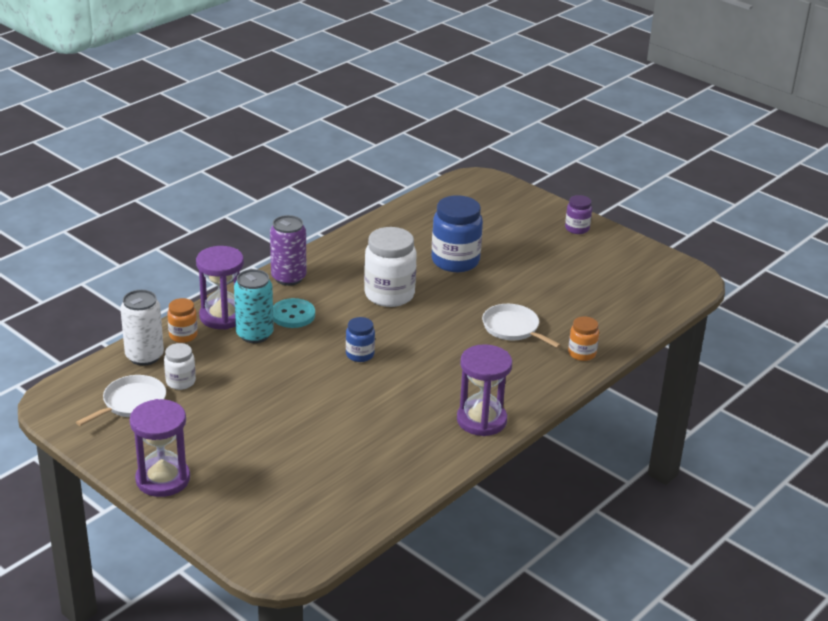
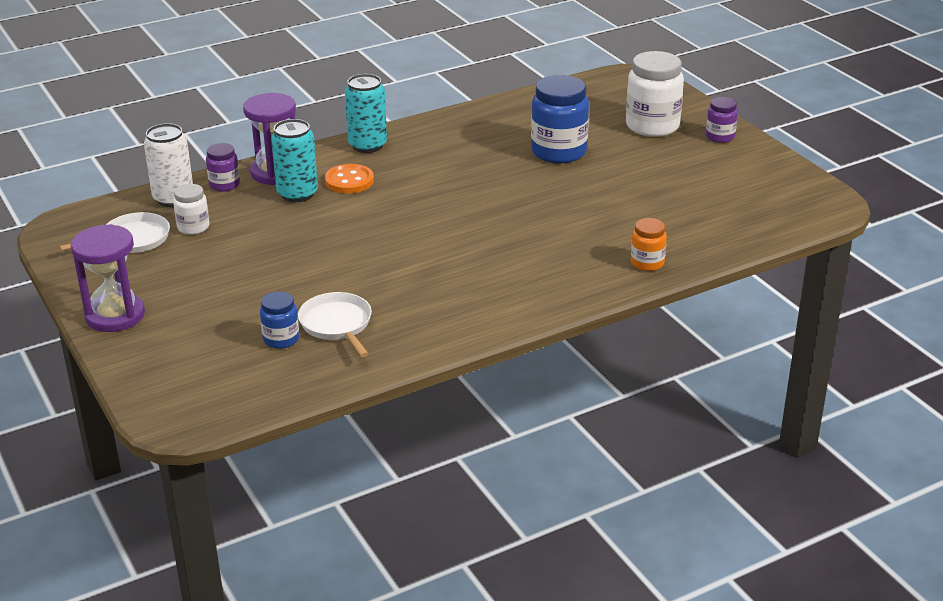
camera: 20 degrees right, 0 degrees up
orange jar [167,298,198,343] -> purple jar [206,143,240,192]
purple can [270,215,307,286] -> turquoise can [345,74,387,153]
turquoise button [273,298,315,328] -> orange button [325,164,374,194]
blue jar [346,317,375,362] -> blue jar moved to [260,291,299,349]
white jar [364,227,417,307] -> white jar moved to [626,51,684,137]
purple hourglass [457,344,512,436] -> none
white pan [482,304,561,348] -> white pan moved to [298,292,372,357]

